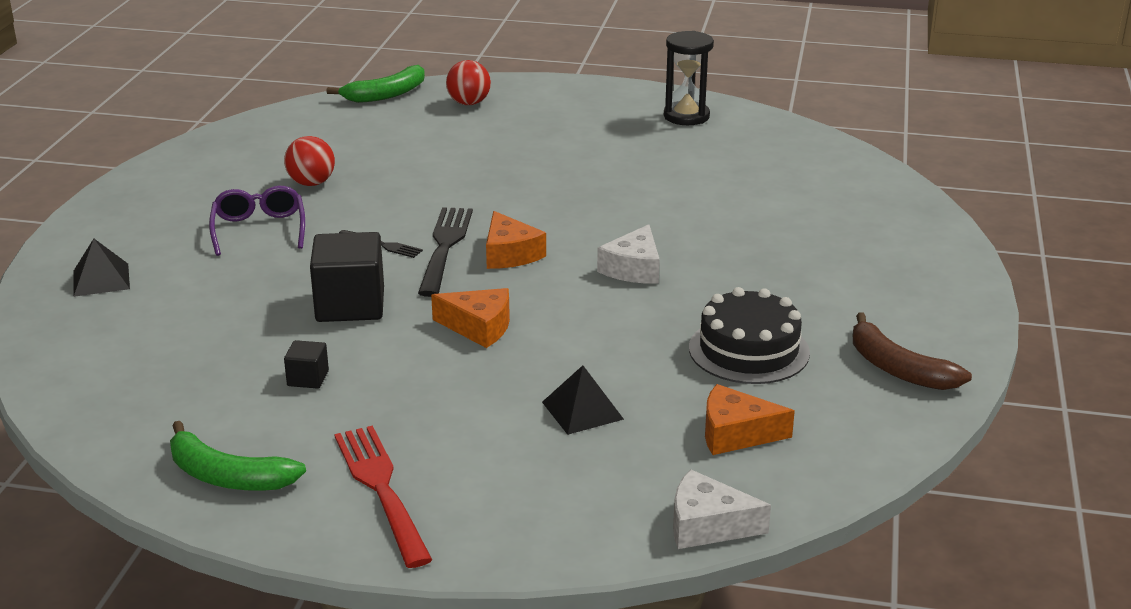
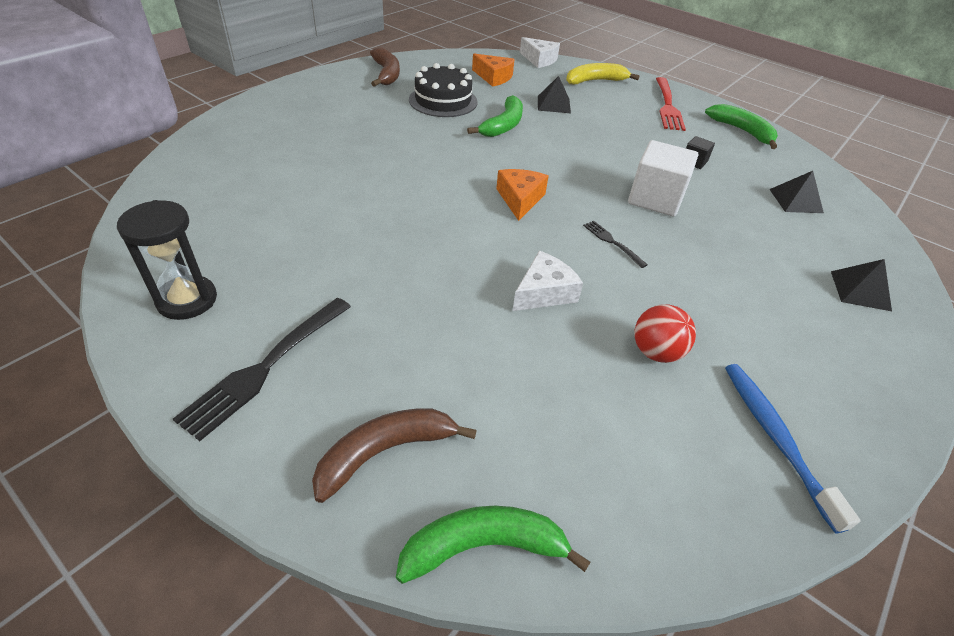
camera: 155 degrees left, 15 degrees up
purple glasses [209,186,305,256] -> none
black cube [310,232,384,322] -> white cube [628,140,698,216]
black fork [418,207,473,297] -> black fork moved to [173,298,351,441]
orange cheese [431,288,510,348] -> none
red ball [446,60,491,105] -> brown banana [312,408,477,503]
white cheese [597,224,660,284] -> white cheese moved to [512,251,583,311]
none -> green banana [467,95,523,137]
none -> yellow banana [566,63,640,84]
none -> blue toothbrush [725,364,861,534]
none -> black pyramid [769,171,824,213]

